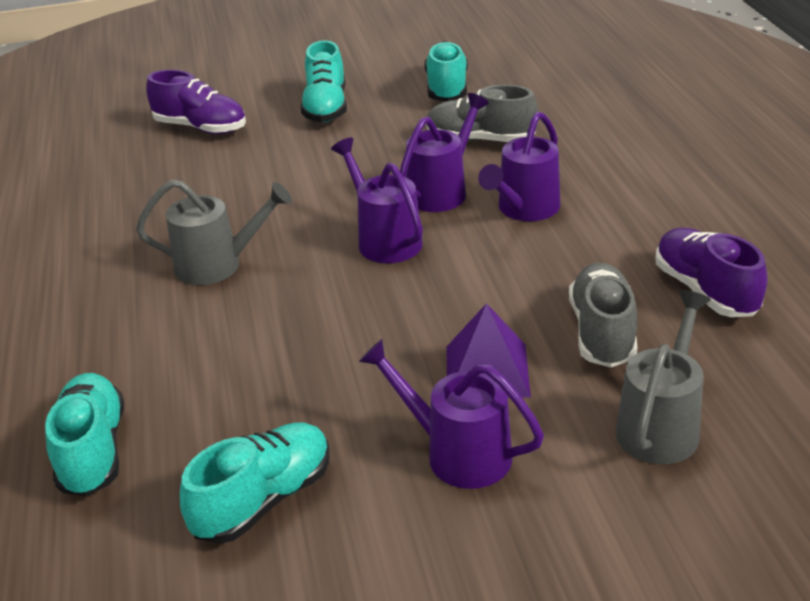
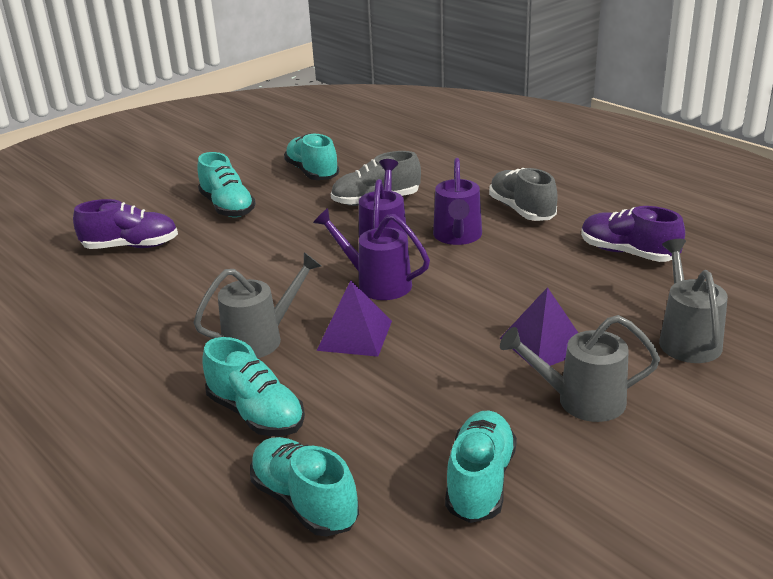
camera: 30 degrees left, 5 degrees down
purple watering can [359,339,544,489] -> grey watering can [500,315,660,422]
grey shoe [569,263,637,367] -> grey shoe moved to [489,168,558,221]
none -> turquoise shoe [202,337,305,436]
none -> purple pyramid [317,280,392,357]

